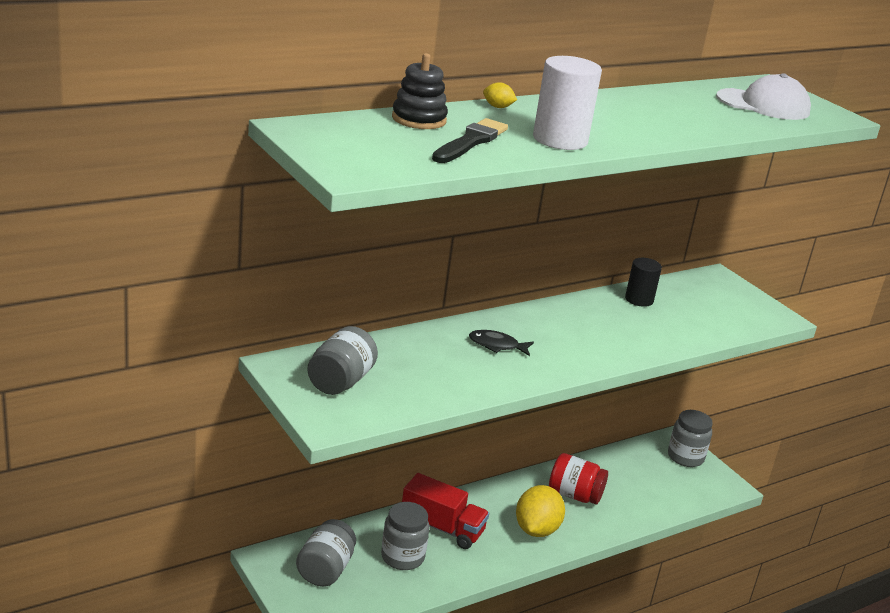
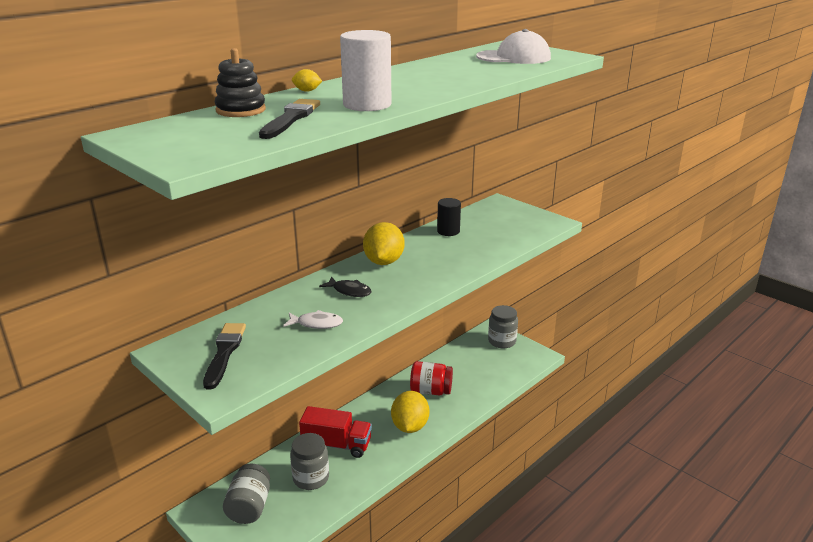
camera: 10 degrees left, 0 degrees up
grey jar [307,326,378,395] -> black brush [203,323,246,390]
black fish [469,330,534,356] -> black fish turned 150 degrees counterclockwise [319,276,372,297]
none -> white fish [283,310,343,329]
none -> yellow lemon [363,222,405,265]

